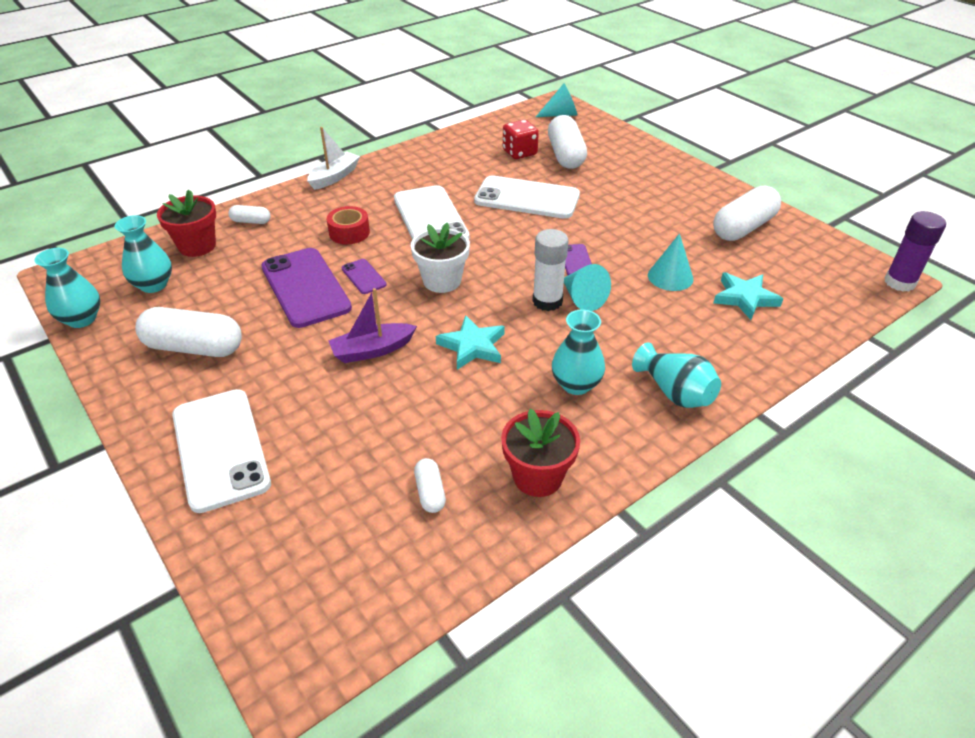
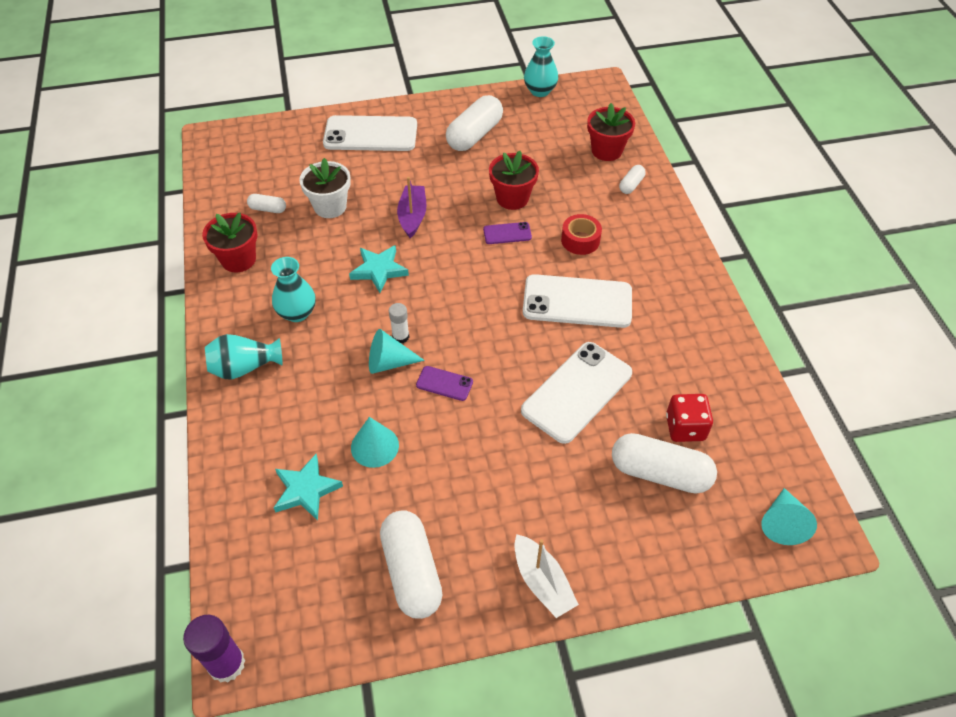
camera: 115 degrees right, 10 degrees up
turquoise vase [114,215,172,293] -> none
purple phone [261,248,352,328] -> red flower pot [489,151,539,210]
white boat [307,127,360,190] -> white boat moved to [514,534,579,618]
white flower pot [411,223,470,293] -> white flower pot moved to [299,158,351,218]
white glue stick [532,229,569,311] -> white glue stick [389,303,409,343], size x0.61

